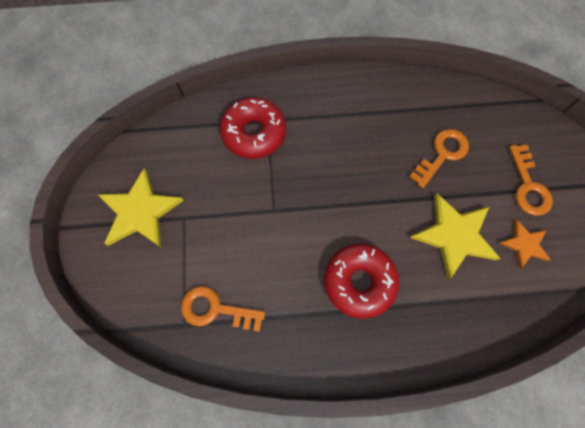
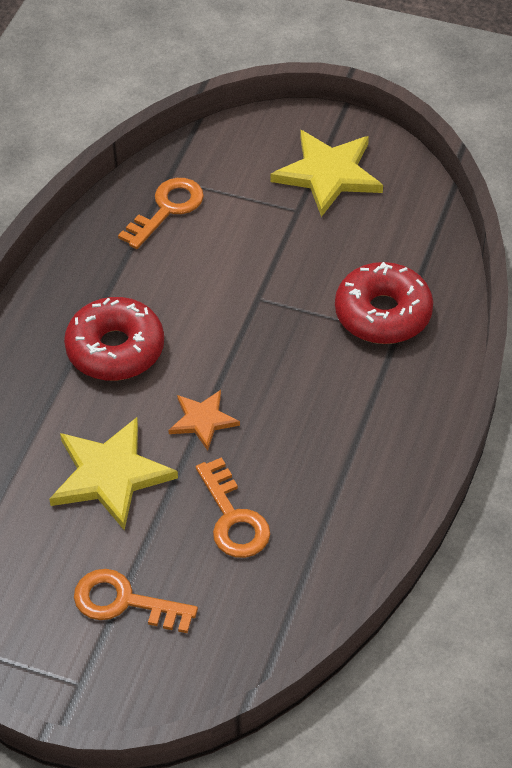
camera: 115 degrees right, 20 degrees down
orange star [499,219,551,269] -> orange star moved to [168,390,240,451]

